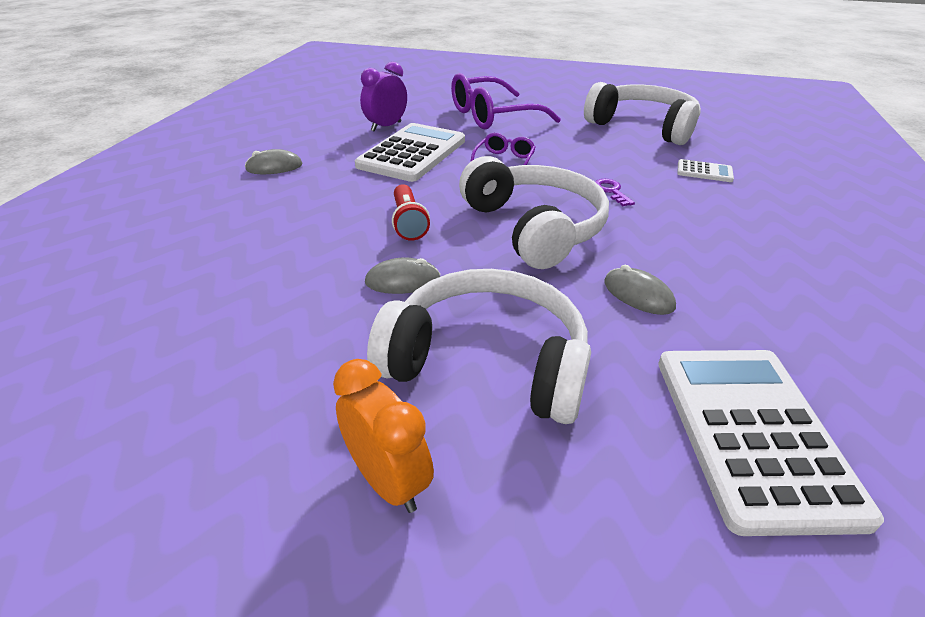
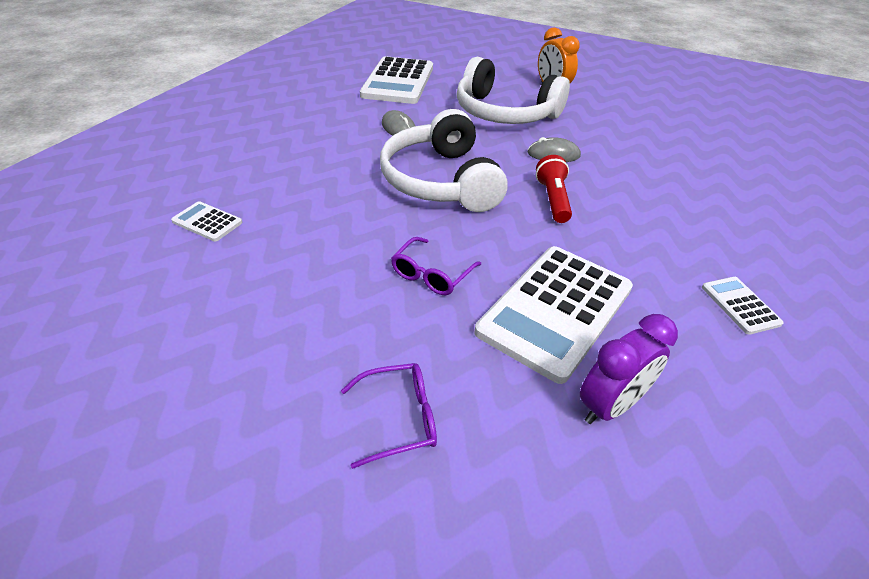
camera: 170 degrees left, 5 degrees up
grey mouse [245,149,302,174] -> white calculator [702,277,784,335]
purple glasses [451,73,561,129] -> purple glasses [341,363,437,469], size x0.50
white headphones [584,82,701,145] -> none
purple key [595,179,635,206] -> none

